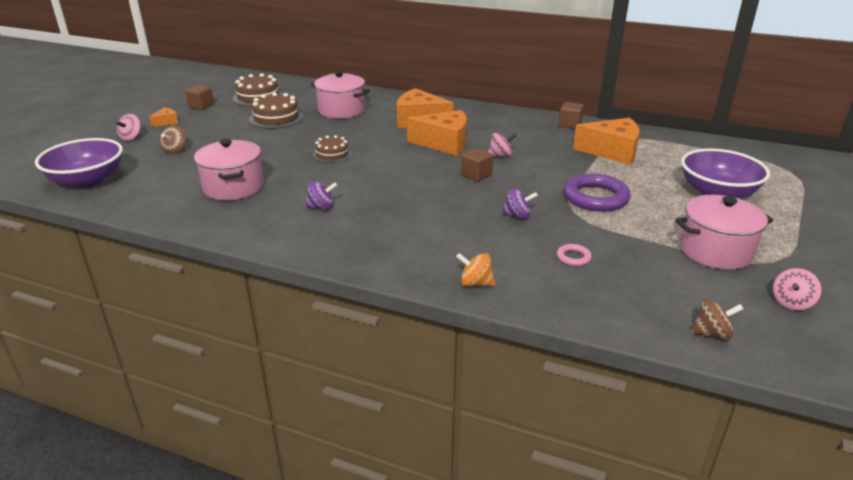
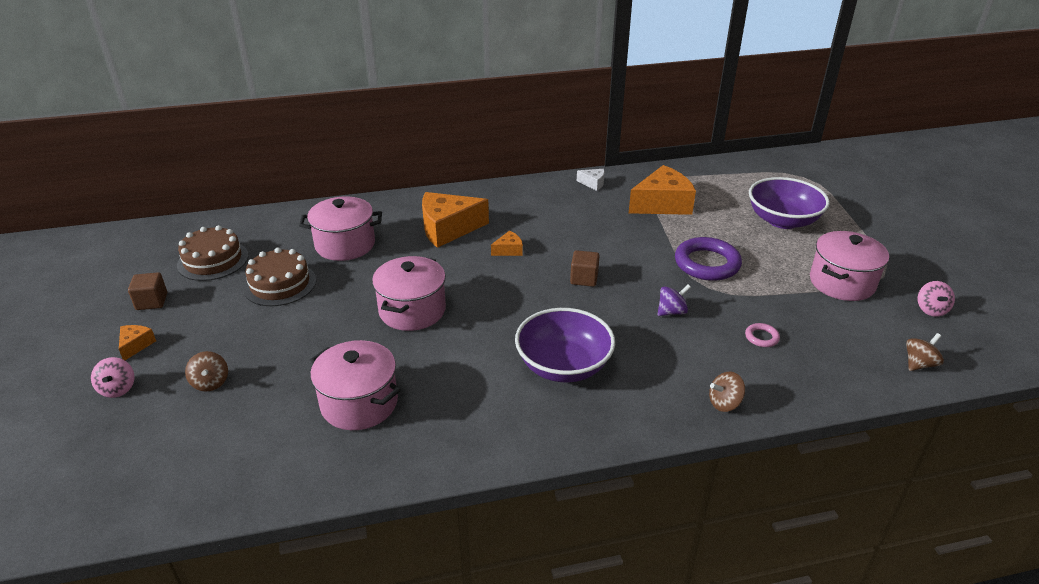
camera: 35 degrees left, 5 degrees up
purple bowl [35,138,123,188] -> purple bowl moved to [515,308,615,383]
purple spinning top [305,181,337,210] -> none
brown cake [313,135,352,163] -> pink pot [372,256,446,331]
orange cheese [407,110,467,156] -> orange cheese [491,231,523,256], size x0.46
orange spinning top [456,253,495,286] -> brown spinning top [709,371,745,412]
pink spinning top [488,133,516,157] -> none
brown cube [558,102,584,129] -> white cheese [577,169,605,191]

